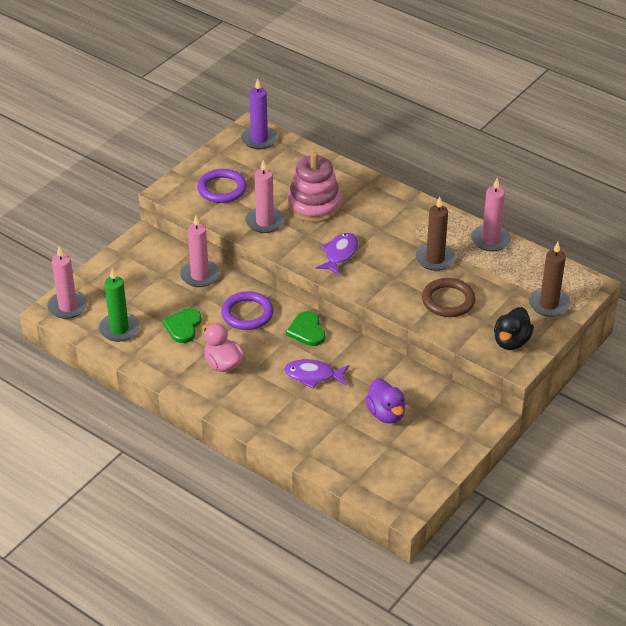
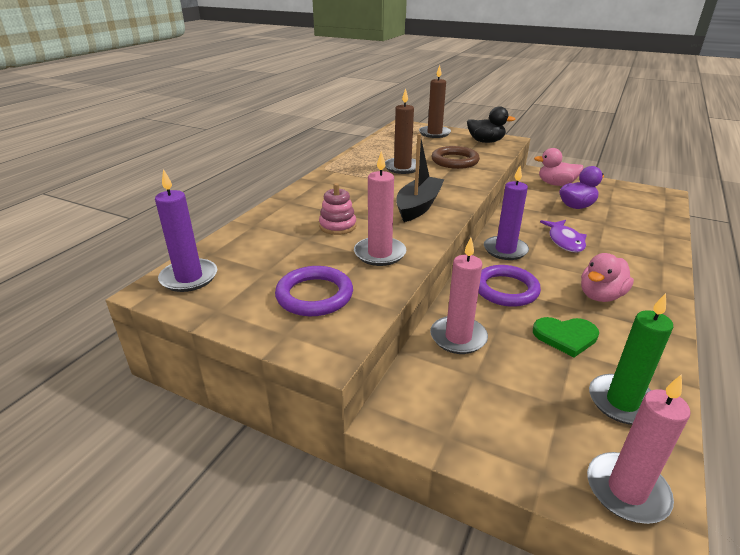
camera: 100 degrees left, 10 degrees down
green heart [286,311,325,346] -> purple candle [484,166,529,260]
pink stacking toy [287,152,341,223] -> pink stacking toy [319,183,356,235], size x0.56
purple fish [315,233,358,276] -> black boat [396,134,444,222]
pink candle [471,178,511,251] -> none
none -> pink duck [534,148,584,186]

